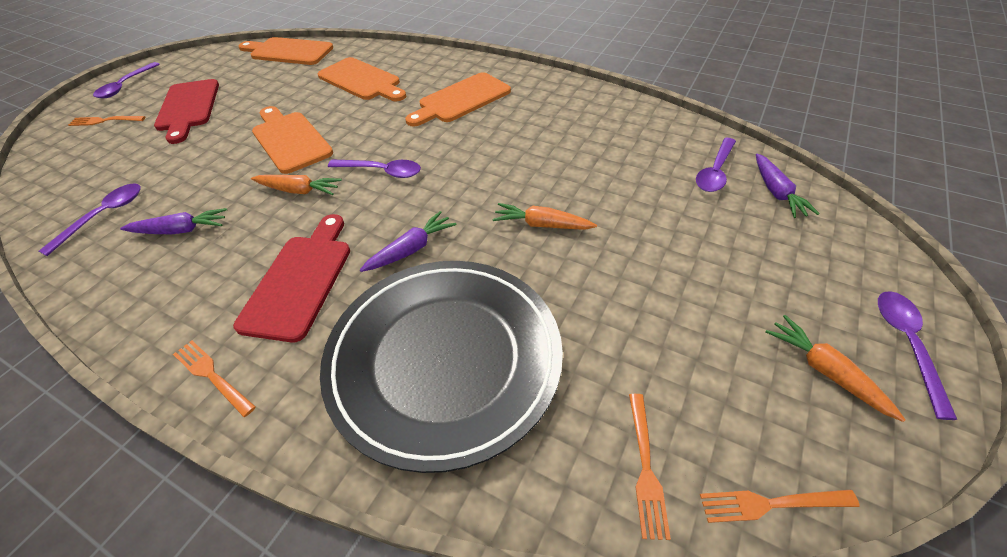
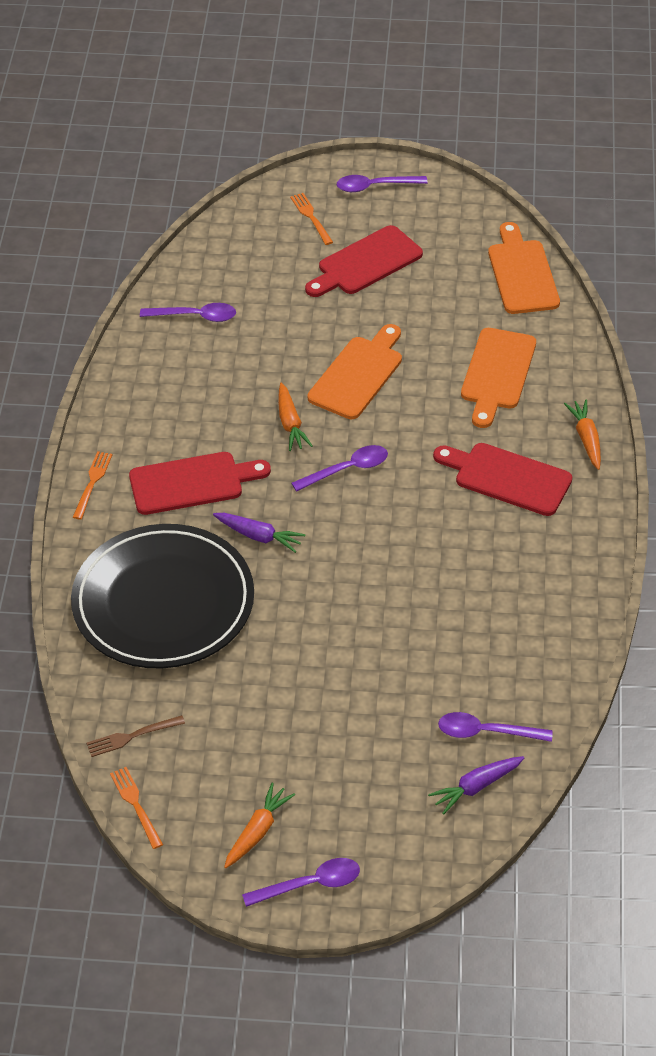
camera: 65 degrees right, 0 degrees up
purple carrot [120,208,227,234] -> none
purple spoon [328,159,421,178] -> purple spoon turned 105 degrees counterclockwise [292,445,388,492]
orange cutting board [405,72,511,127] -> red cutting board [433,443,572,516]
orange carrot [492,203,597,230] -> orange carrot moved to [564,400,601,470]
orange fork [629,394,671,540] -> brown fork [86,715,185,757]

